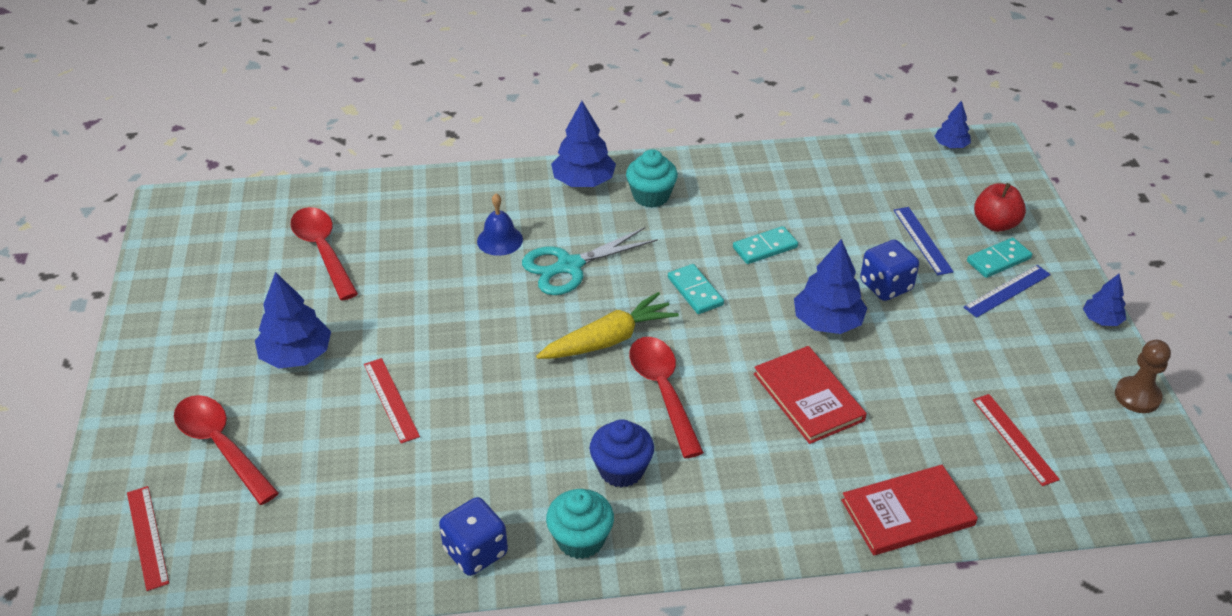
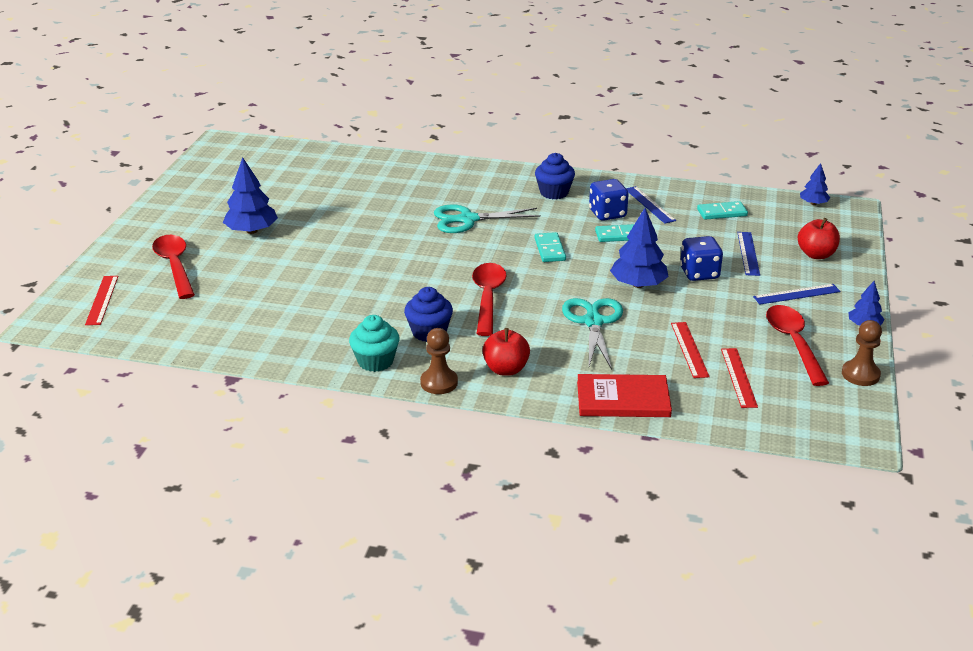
camera: 20 degrees right, 10 degrees down
red spoon [291,207,358,301] -> red spoon moved to [766,305,829,386]
red ruler [364,358,420,444] -> red ruler moved to [671,322,710,378]
blue dice [439,497,508,576] -> blue dice moved to [589,179,629,221]
blue bell [477,194,523,256] -> none
yellow carrot [536,292,679,359] -> none
blue tree [551,101,616,187] -> none
turquoise cupcake [626,149,678,208] -> blue cupcake [535,153,575,199]
red book [754,346,867,444] -> turquoise scissors [562,298,623,370]
turquoise domino [967,237,1032,278] -> turquoise domino moved to [697,201,748,220]
none -> brown pawn [420,328,458,394]
none -> red apple [483,328,530,376]
none -> blue ruler [626,186,676,224]

